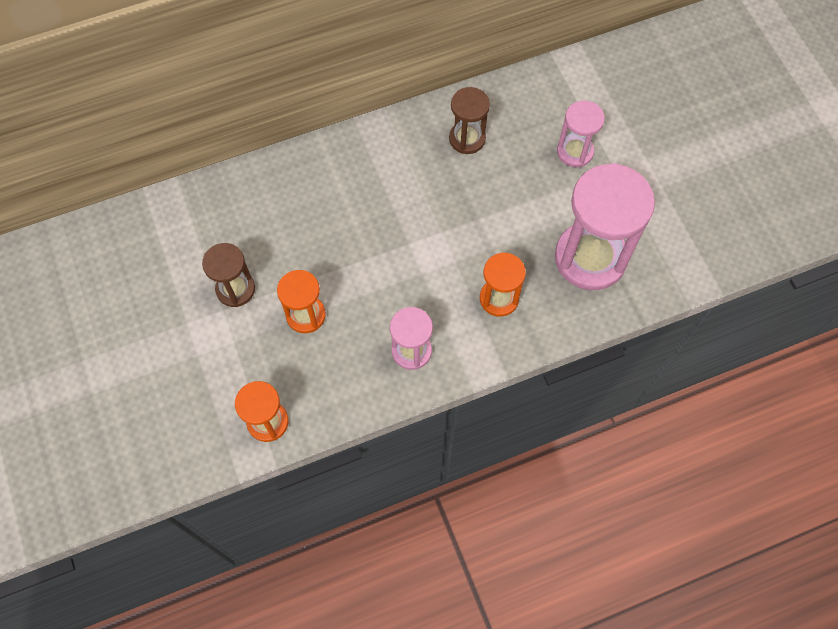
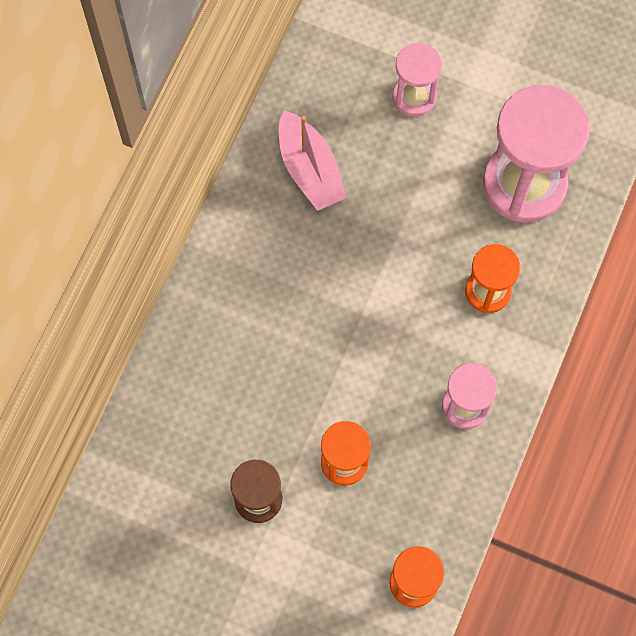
camera: 45 degrees left, 5 degrees up
brown hourglass [449,87,490,154] -> pink boat [279,110,347,211]

